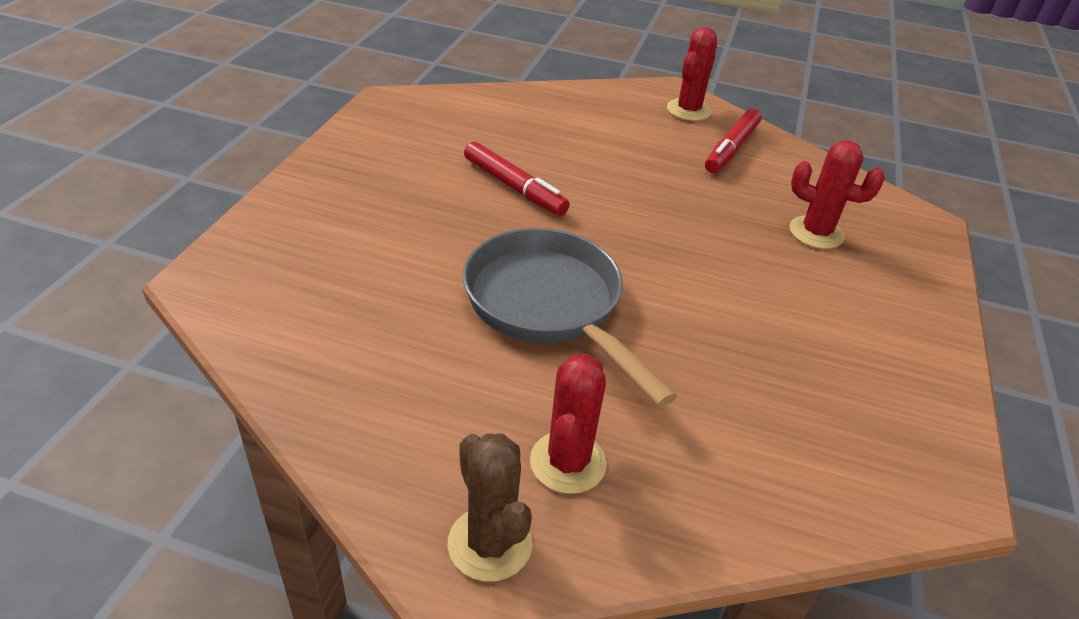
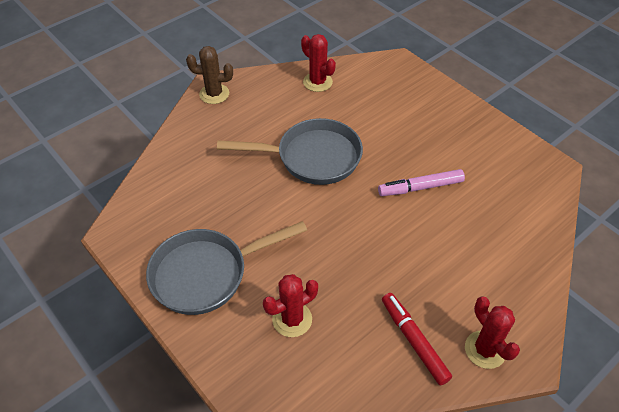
camera: 125 degrees right, 10 degrees up
red marker [464,141,570,216] -> pink marker [378,169,465,196]
red cactus [530,354,607,494] -> red cactus moved to [301,34,336,92]
none -> grey pan [146,221,307,315]

